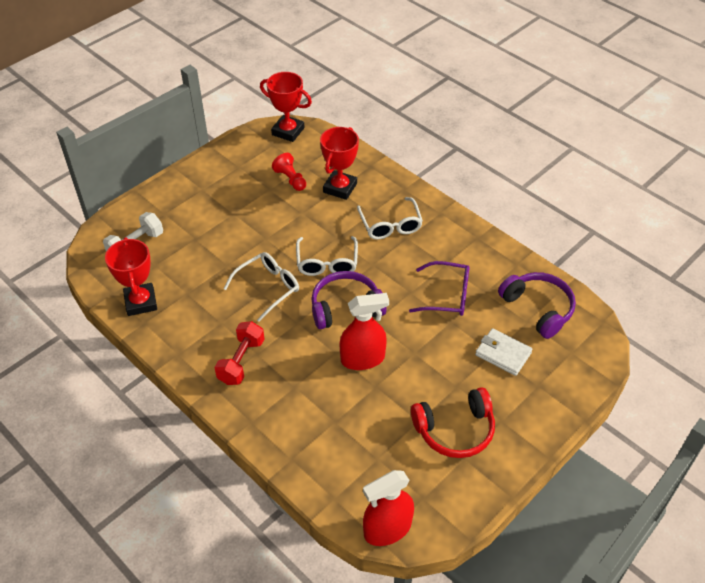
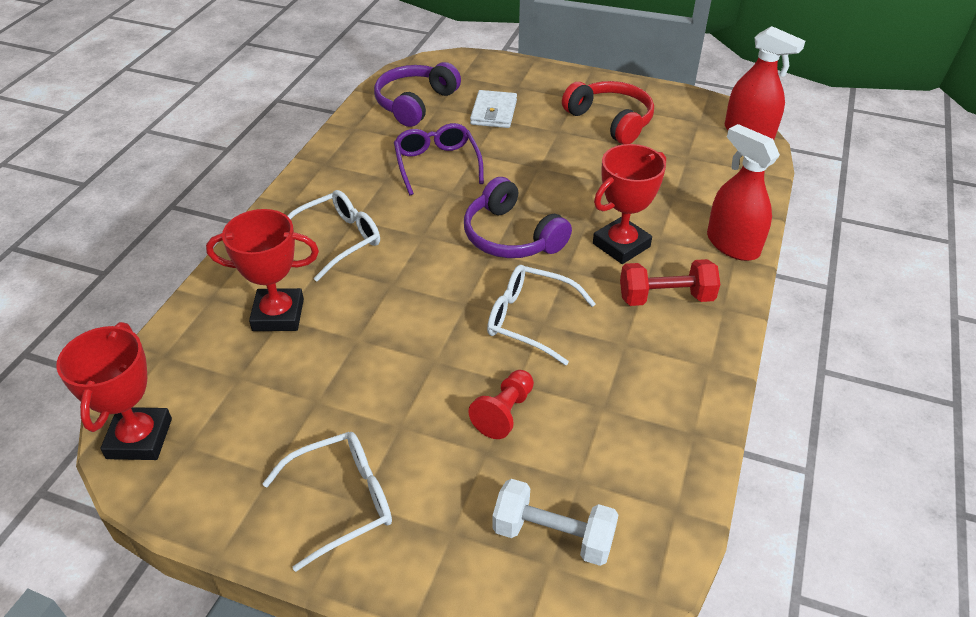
camera: 115 degrees left, 5 degrees down
red trophy [105,237,157,316] -> red trophy moved to [593,144,666,264]
red pawn [272,153,306,191] -> red pawn moved to [469,370,534,439]
white glasses [296,236,358,276] -> white glasses moved to [262,432,392,572]
red spray bottle [340,293,389,370] -> red spray bottle moved to [707,124,780,261]

